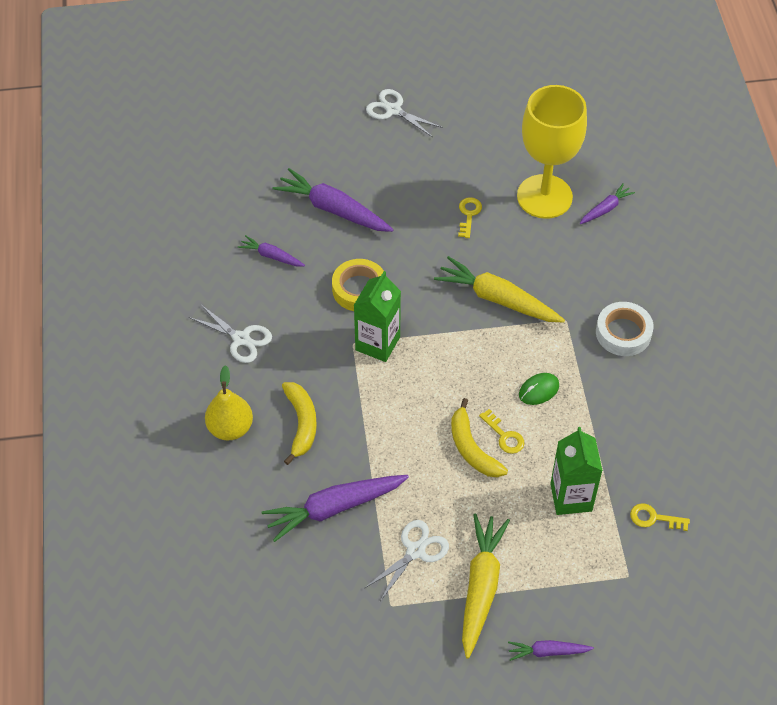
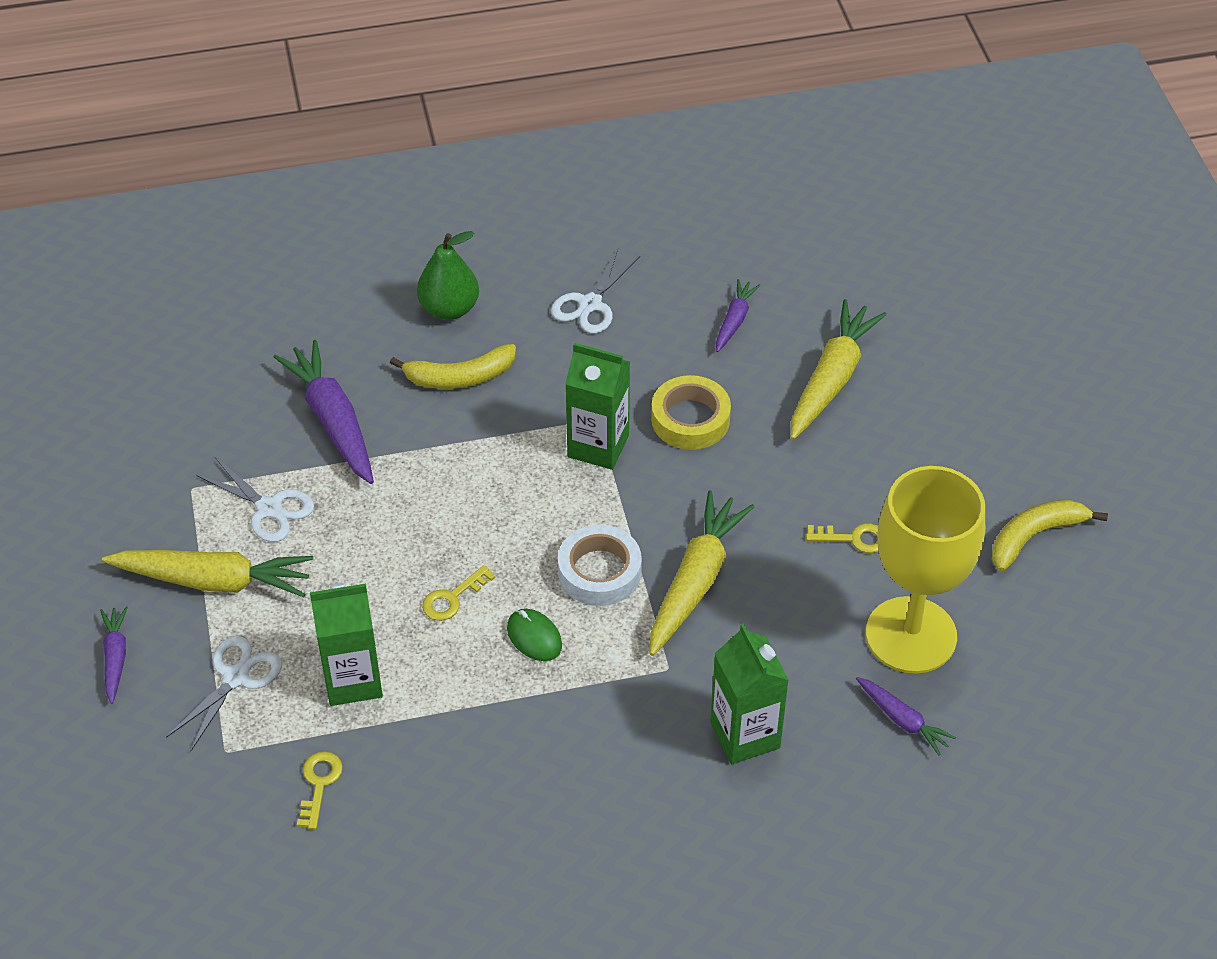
camera: 85 degrees right, 5 degrees down
yellow pear [205,365,253,441] -> green pear [417,231,479,320]
purple carrot [273,168,394,232] -> yellow carrot [791,299,887,440]
white scissors [366,89,442,137] -> white scissors moved to [166,636,282,751]
yellow banana [451,398,508,477] -> yellow banana moved to [992,500,1108,571]
white tape [596,302,654,356] -> white tape moved to [558,525,642,606]
none -> green carton [710,623,789,764]

